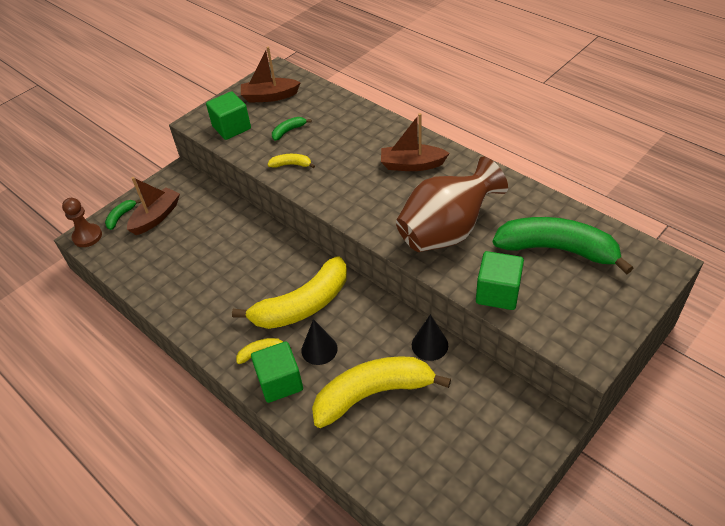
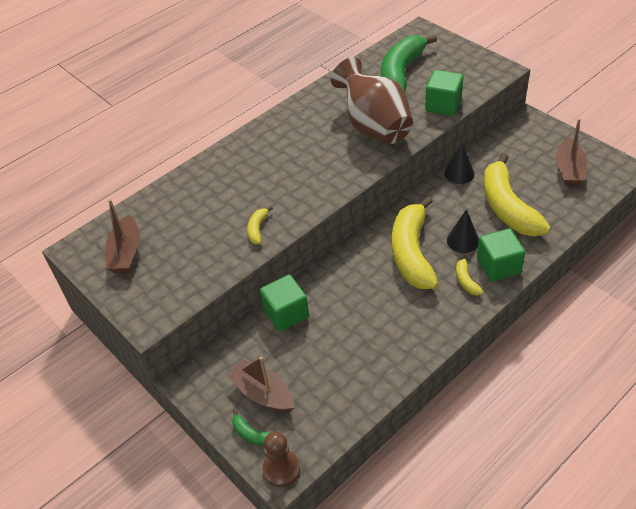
camera: 85 degrees left, 0 degrees up
green cube [206,91,251,140] -> green cube moved to [260,274,309,332]
yellow banana [232,256,347,329] -> yellow banana turned 150 degrees counterclockwise [392,197,438,289]
green banana [272,117,312,141] -> none
brown boat [381,113,450,171] -> brown boat moved to [556,118,587,186]

